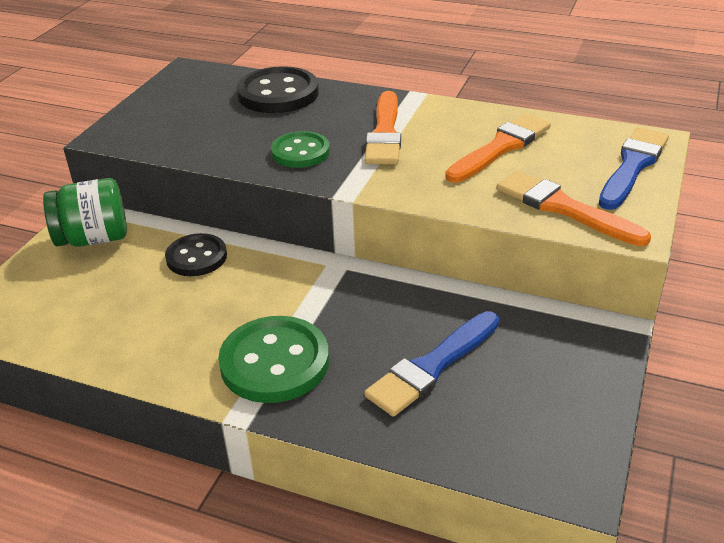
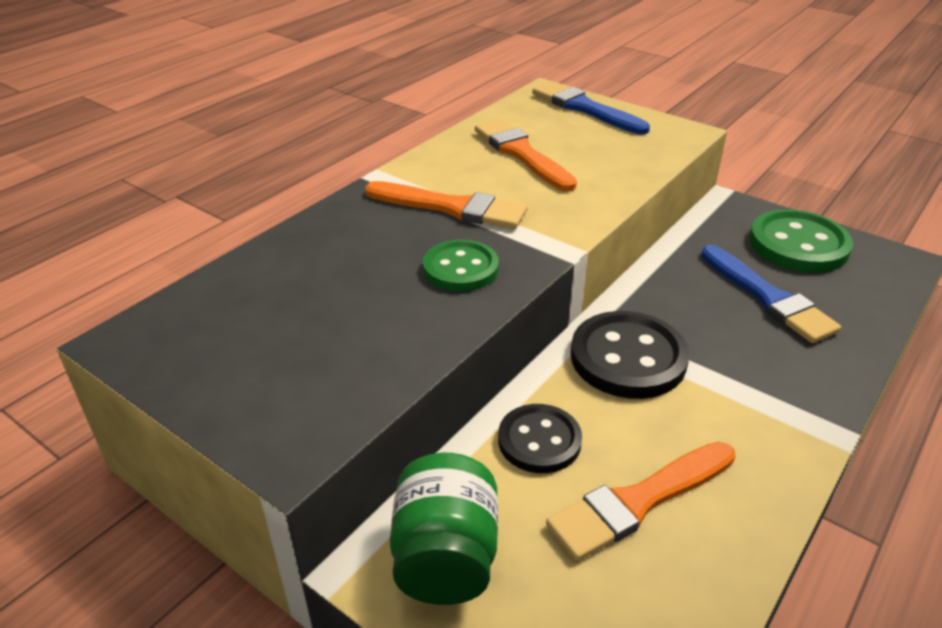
camera: 75 degrees left, 0 degrees up
green button [218,316,329,403] -> green button moved to [749,209,853,273]
black button [237,66,319,113] -> black button moved to [571,311,689,399]
orange brush [497,171,651,246] -> orange brush moved to [546,442,736,561]

